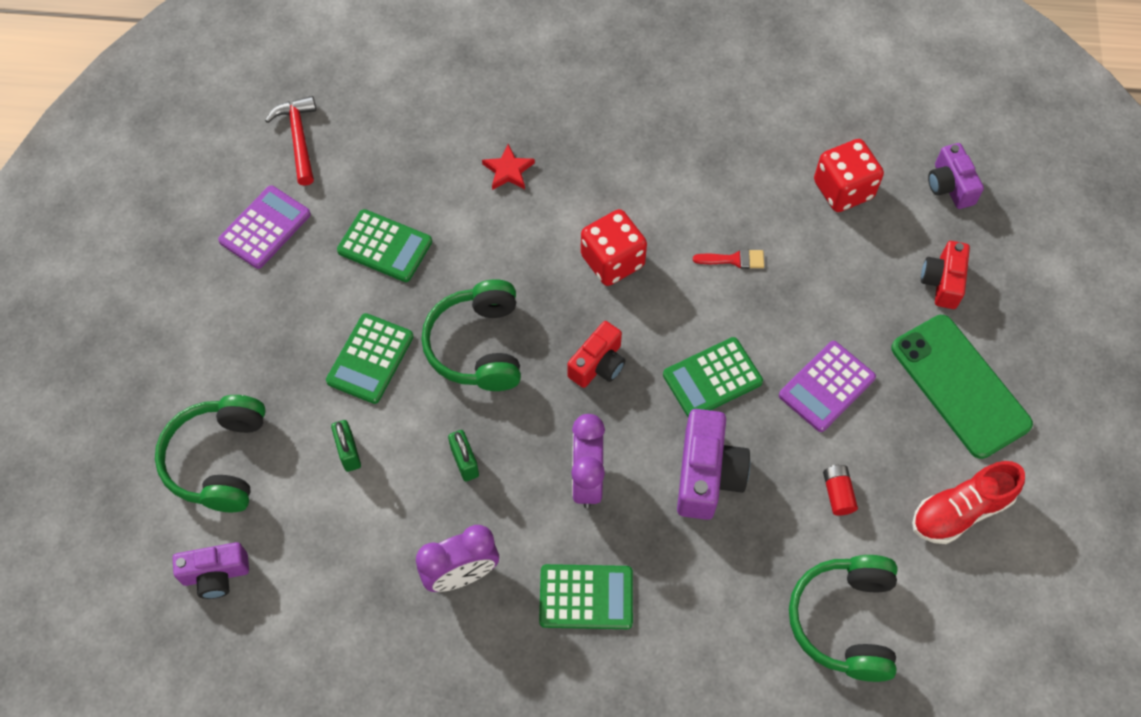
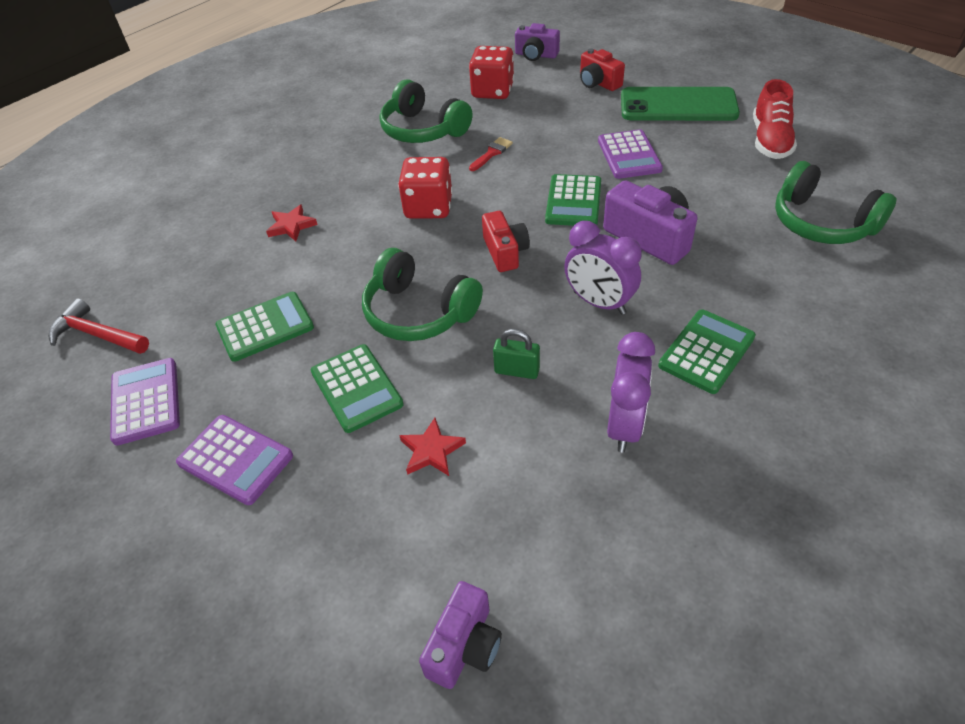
camera: 50 degrees left, 15 degrees down
green headphones [155,395,266,512] -> green headphones moved to [380,79,472,143]
green padlock [331,420,361,472] -> red star [399,418,466,476]
red battery [823,464,858,516] -> none
none -> purple calculator [176,415,293,505]

